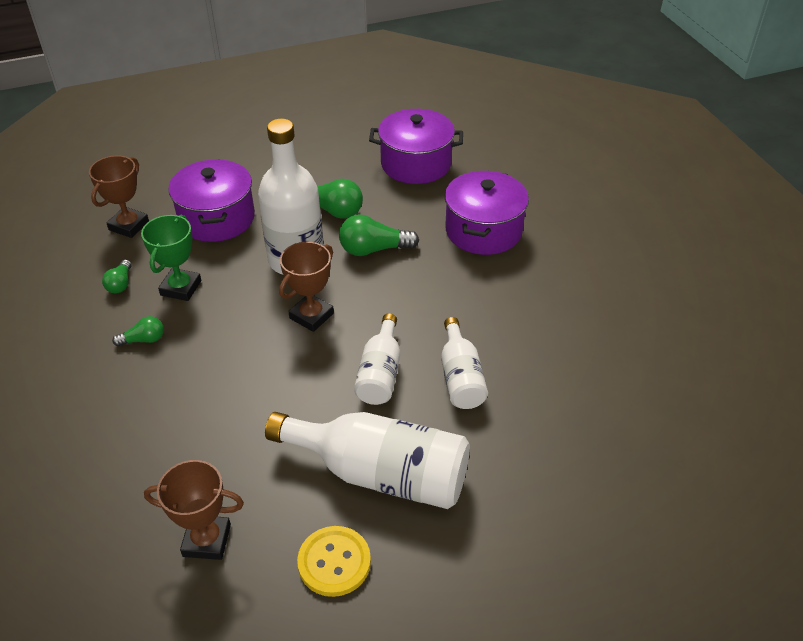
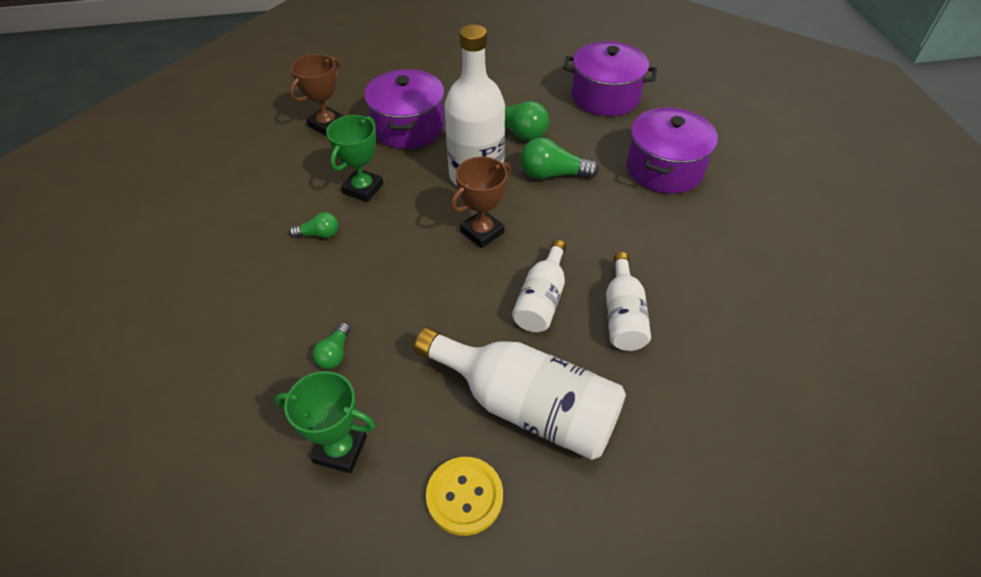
camera: 10 degrees right, 5 degrees up
green light bulb [102,259,131,293] -> green light bulb moved to [312,322,351,369]
brown trophy [144,460,244,560] -> green trophy [275,371,375,473]

